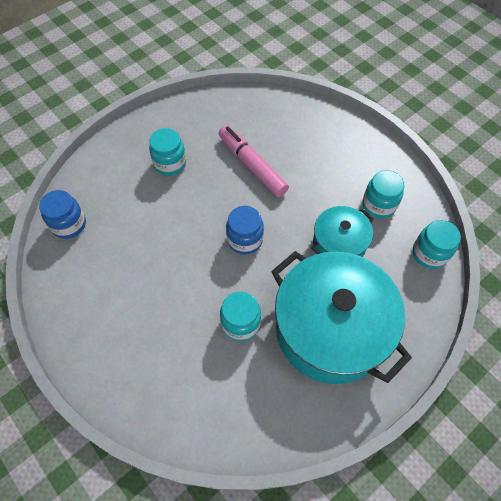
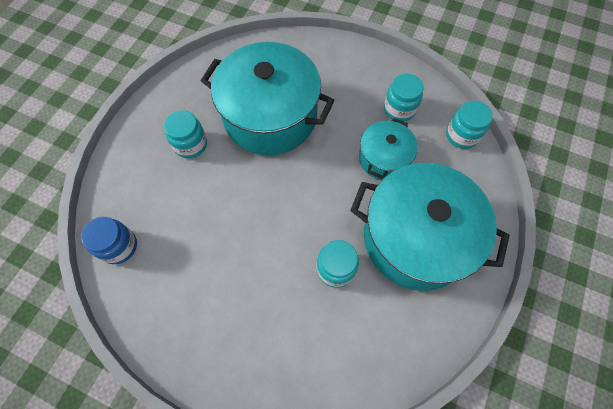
camera: 25 degrees left, 5 degrees up
pink marker [219,125,289,197] -> turquoise pot [201,42,335,155]
blue jar [226,206,264,255] -> none

